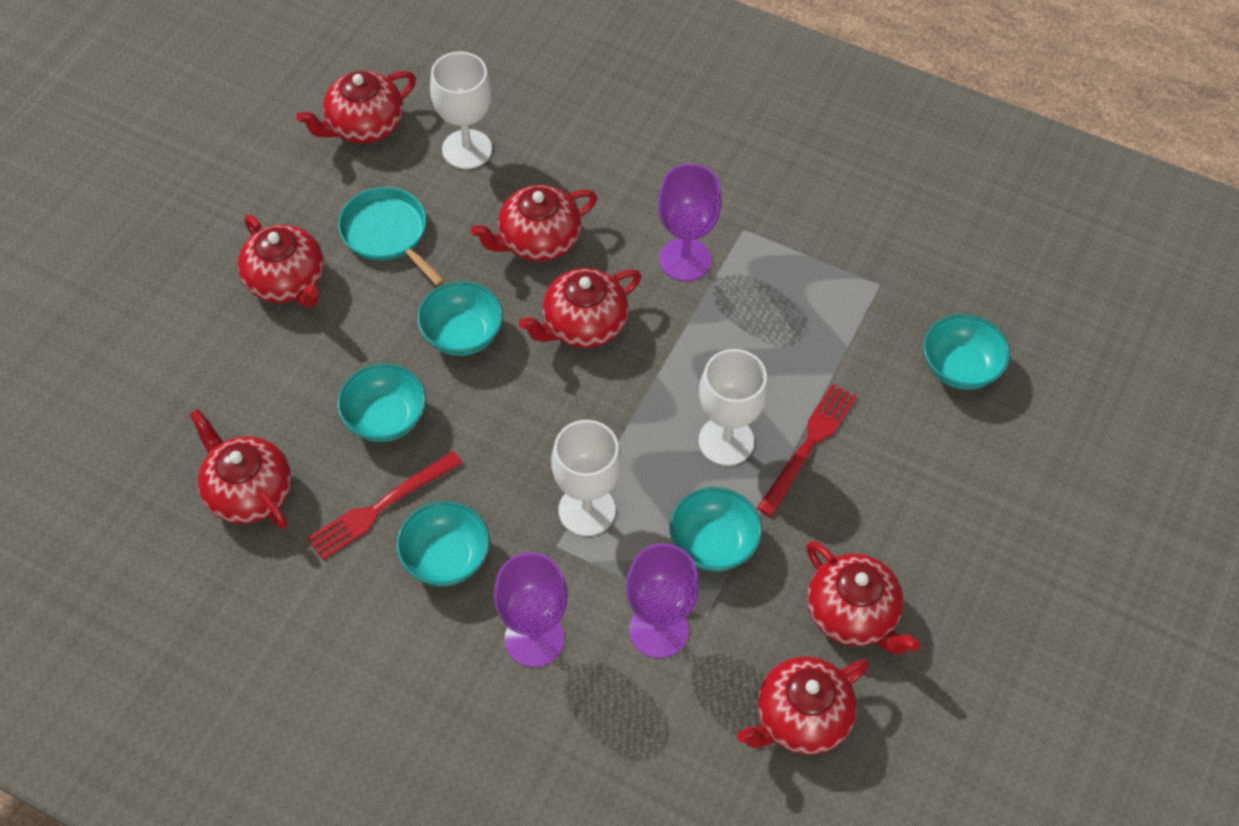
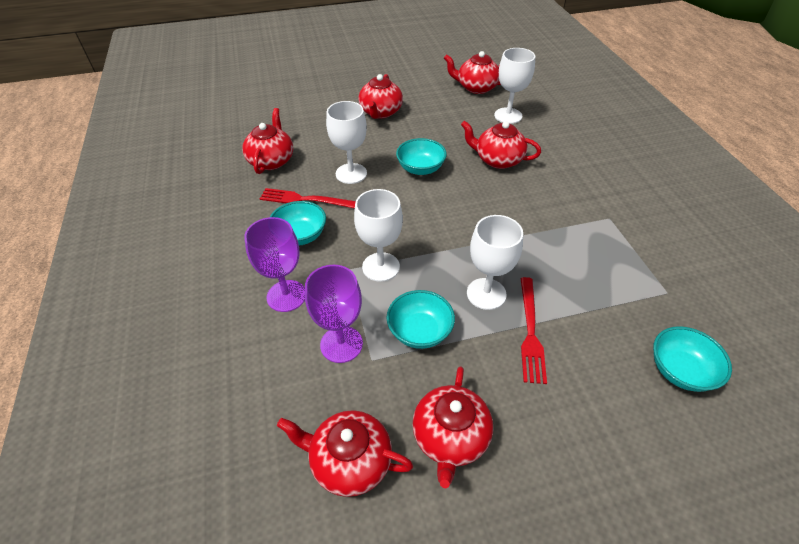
camera: 50 degrees right, 10 degrees down
turquoise bowl [337,363,426,442] -> white goblet [326,101,367,184]
turquoise pan [338,187,444,286] -> none
red teapot [519,268,641,348] -> none
purple goblet [658,164,722,281] -> none
red fork [757,384,857,517] -> red fork turned 105 degrees clockwise [520,277,547,384]

